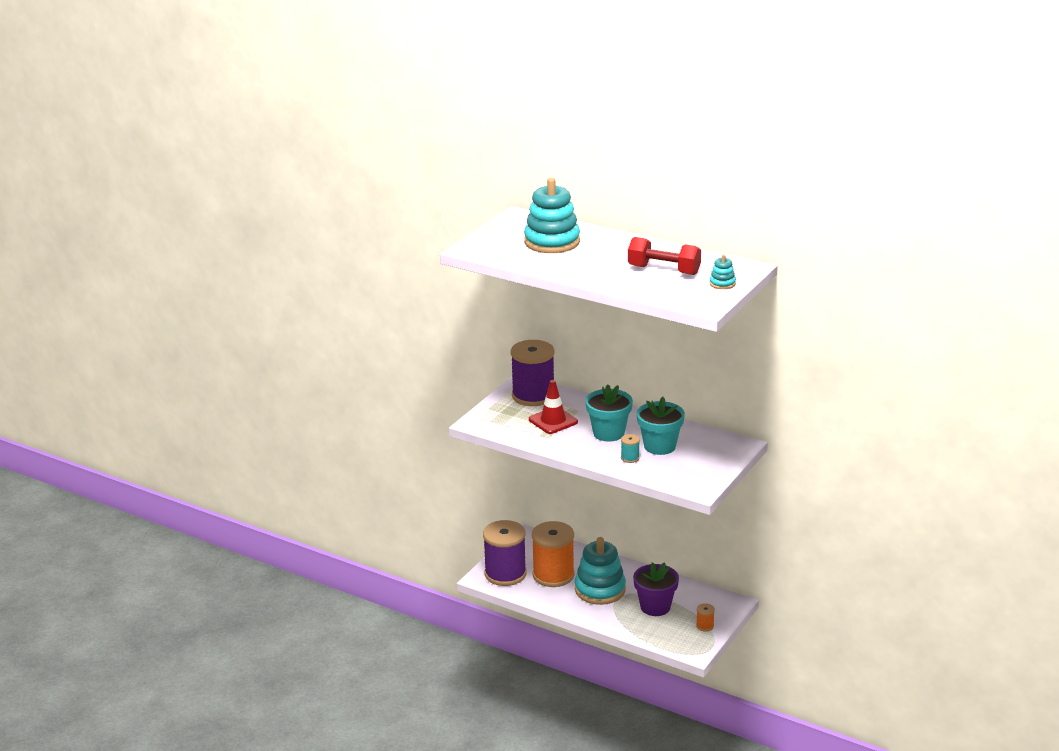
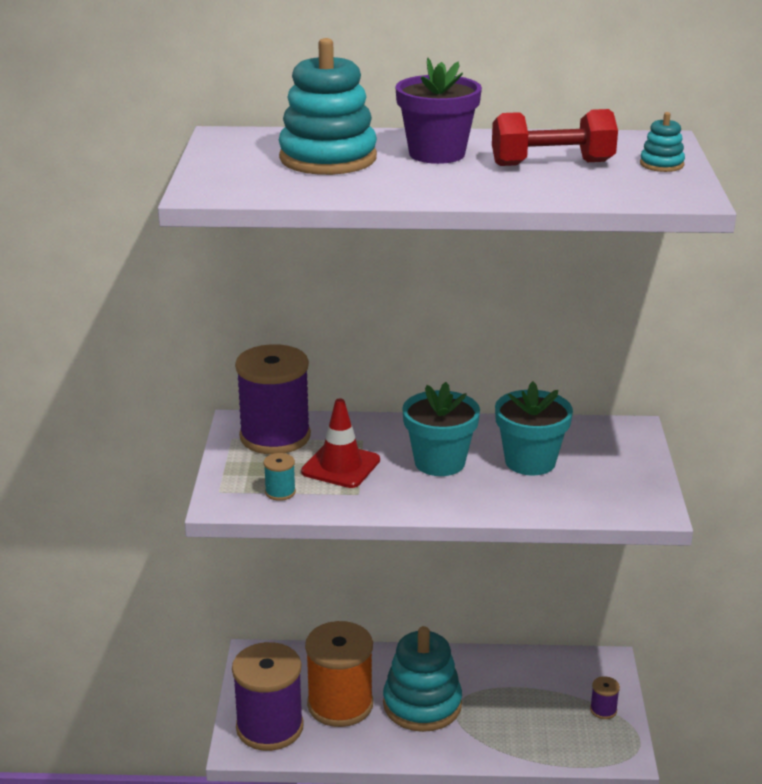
camera: 30 degrees left, 0 degrees up
turquoise spool [621,434,640,463] -> turquoise spool moved to [264,453,296,501]
purple flower pot [633,562,679,616] -> purple flower pot moved to [395,58,482,164]
orange spool [696,603,715,632] -> purple spool [590,676,620,719]

